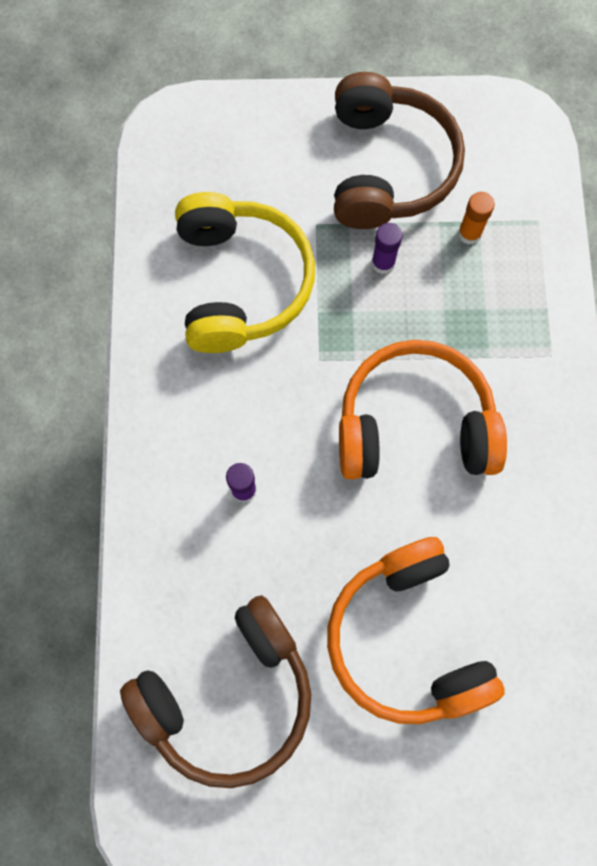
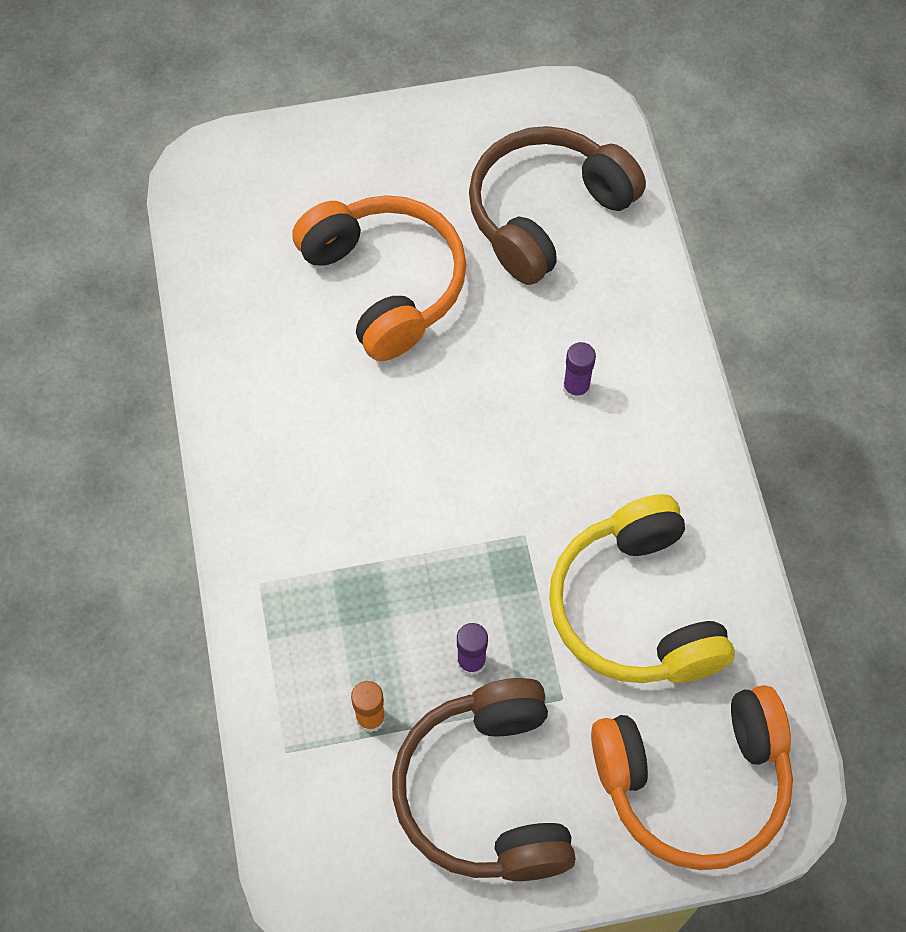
camera: 170 degrees right, 10 degrees down
orange headphones [339,340,507,480] -> orange headphones moved to [591,685,793,870]

